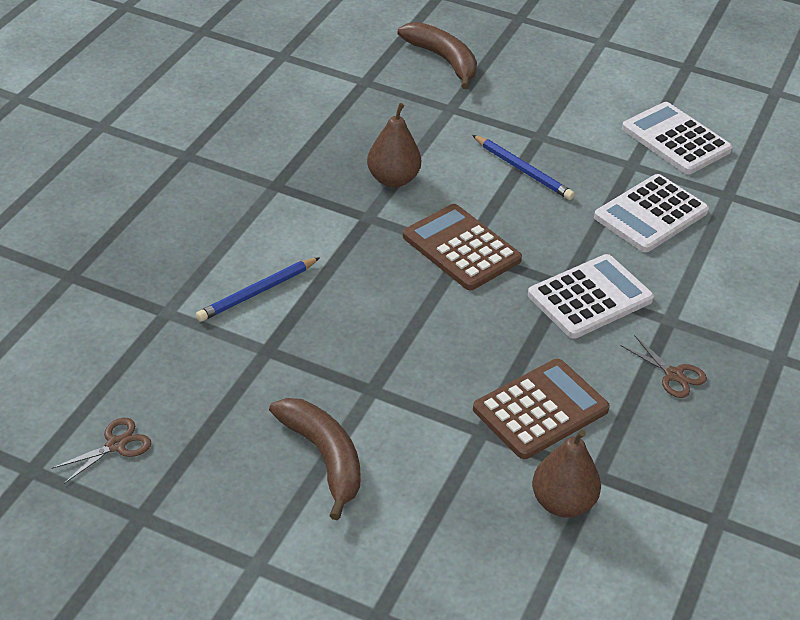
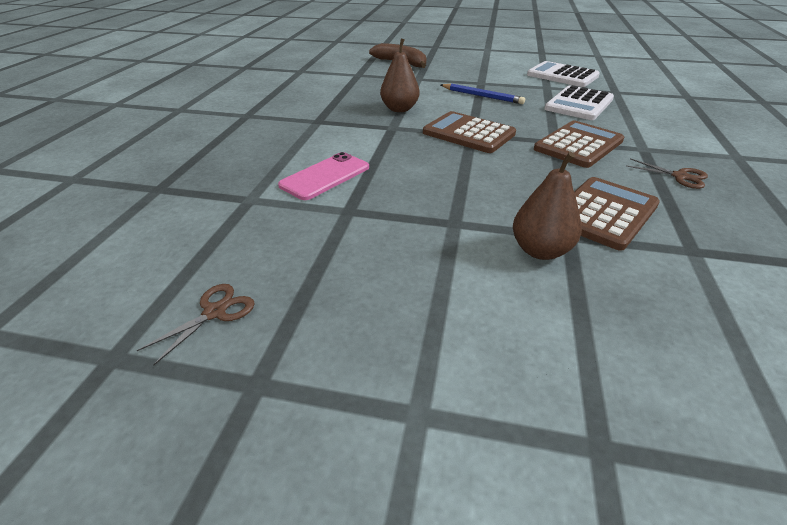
camera: 10 degrees left, 5 degrees down
blue pencil [196,257,320,322] -> pink phone [278,152,369,200]
brown banana [269,398,361,520] -> none
white calculator [528,254,654,339] -> brown calculator [534,120,624,168]
brown pear [532,430,601,517] -> brown pear moved to [513,152,582,260]

